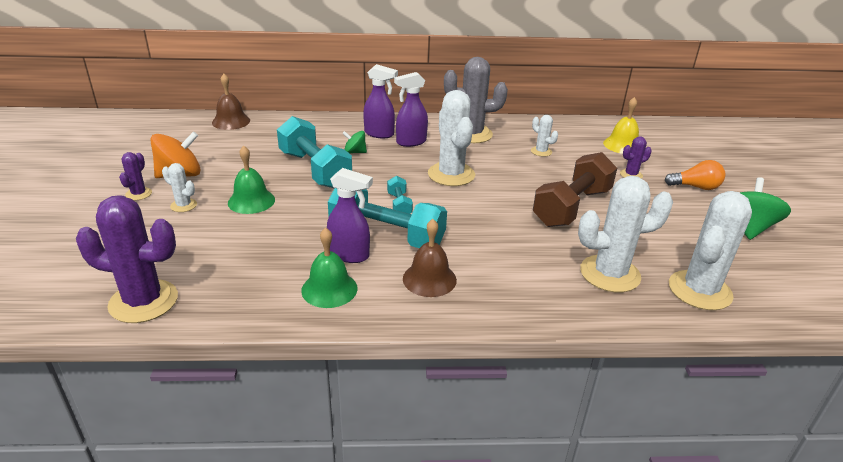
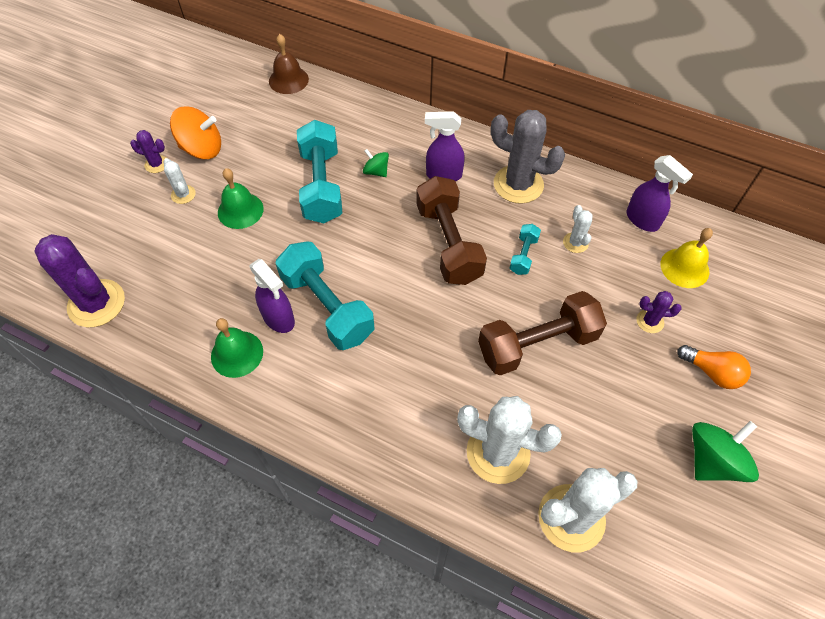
camera: 30 degrees right, 25 degrees up
purple cactus [119,152,152,200] -> purple cactus turned 60 degrees clockwise [130,130,166,173]
purple spray bottle [363,64,398,138] -> purple spray bottle moved to [626,155,693,232]
turquoise dumbbell [387,176,413,214] -> turquoise dumbbell moved to [509,224,541,275]
brown bell [403,219,457,297] -> none
white cactus [428,90,475,186] -> brown dumbbell [416,176,487,285]

